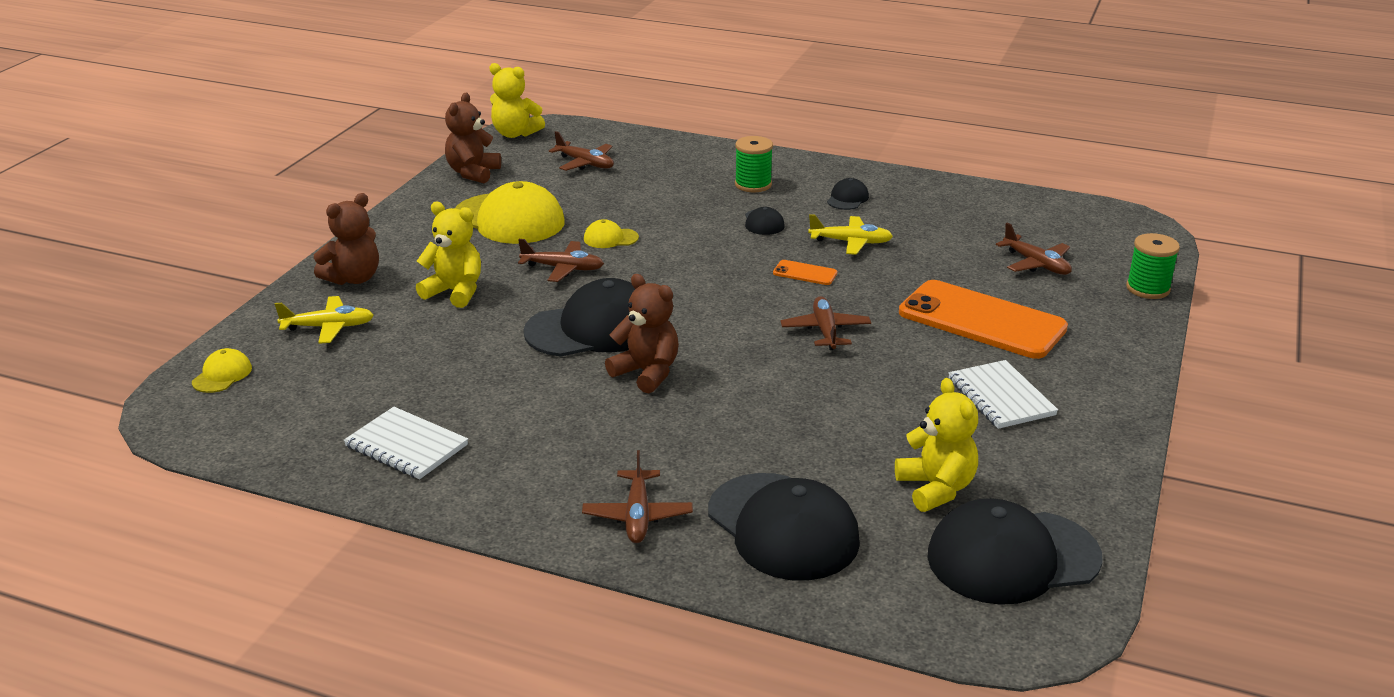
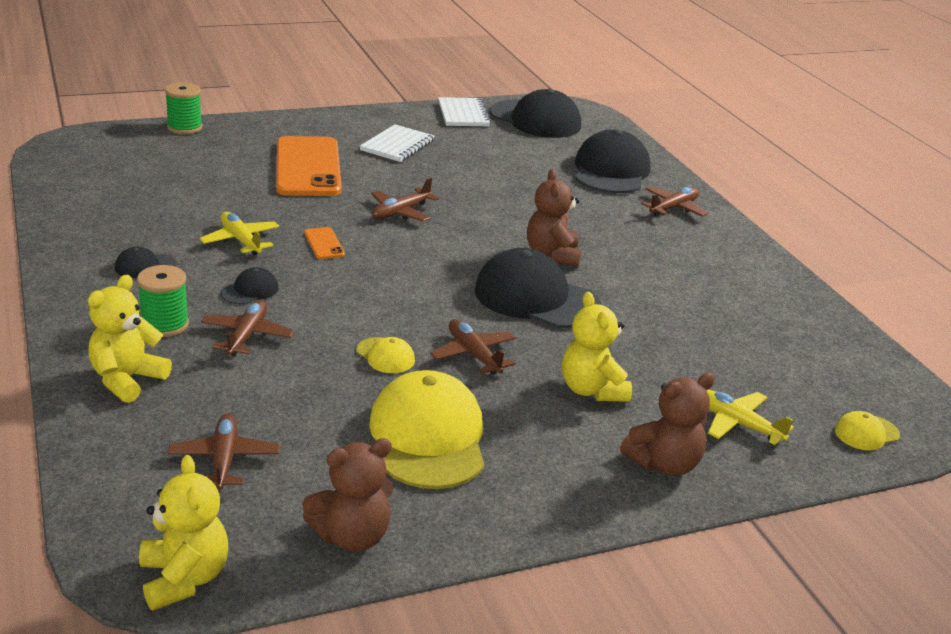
camera: 135 degrees left, 0 degrees up
brown teddy bear [314,193,379,285] -> brown teddy bear turned 150 degrees clockwise [620,372,715,476]
white notebook [344,407,468,479] -> white notebook moved to [438,97,491,126]
yellow teddy bear [895,378,978,512] -> yellow teddy bear moved to [88,275,172,403]
brown plane [996,223,1072,275] -> brown plane moved to [201,300,294,356]

